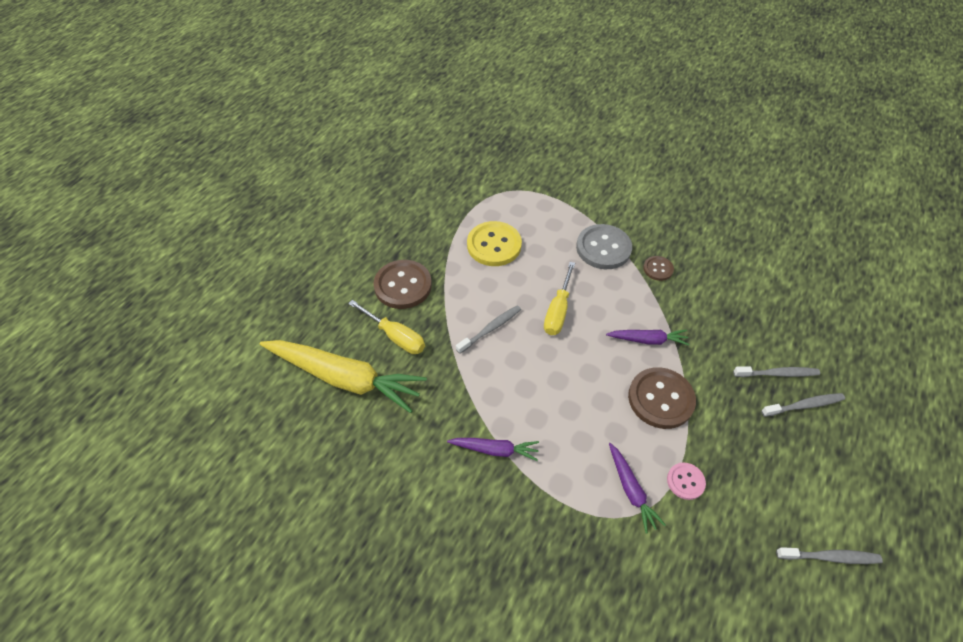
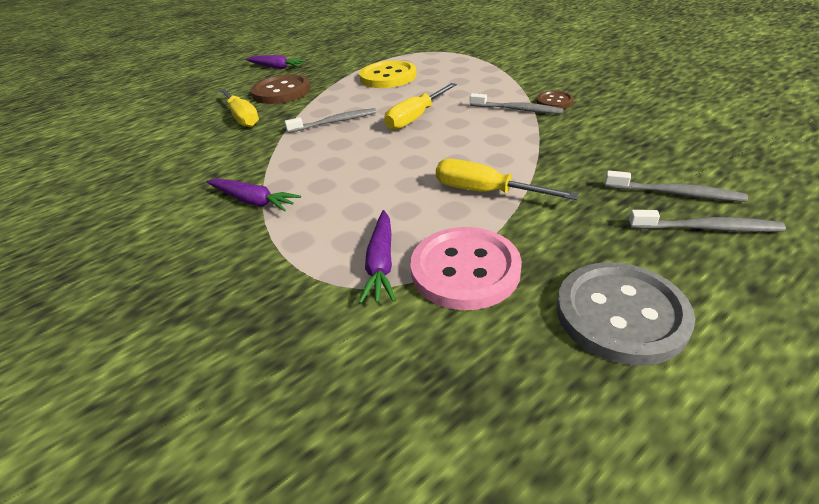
camera: 25 degrees right, 15 degrees down
yellow carrot [260,340,427,413] -> none
grey button [576,224,632,269] -> grey button moved to [557,262,695,366]
purple carrot [606,330,690,345] -> purple carrot moved to [245,55,306,69]
brown button [628,367,696,429] -> yellow screwdriver [436,159,579,200]
pink button [667,462,706,500] -> pink button [410,227,522,310], size x1.90
grey toothbrush [776,547,883,564] -> grey toothbrush moved to [470,93,563,114]

